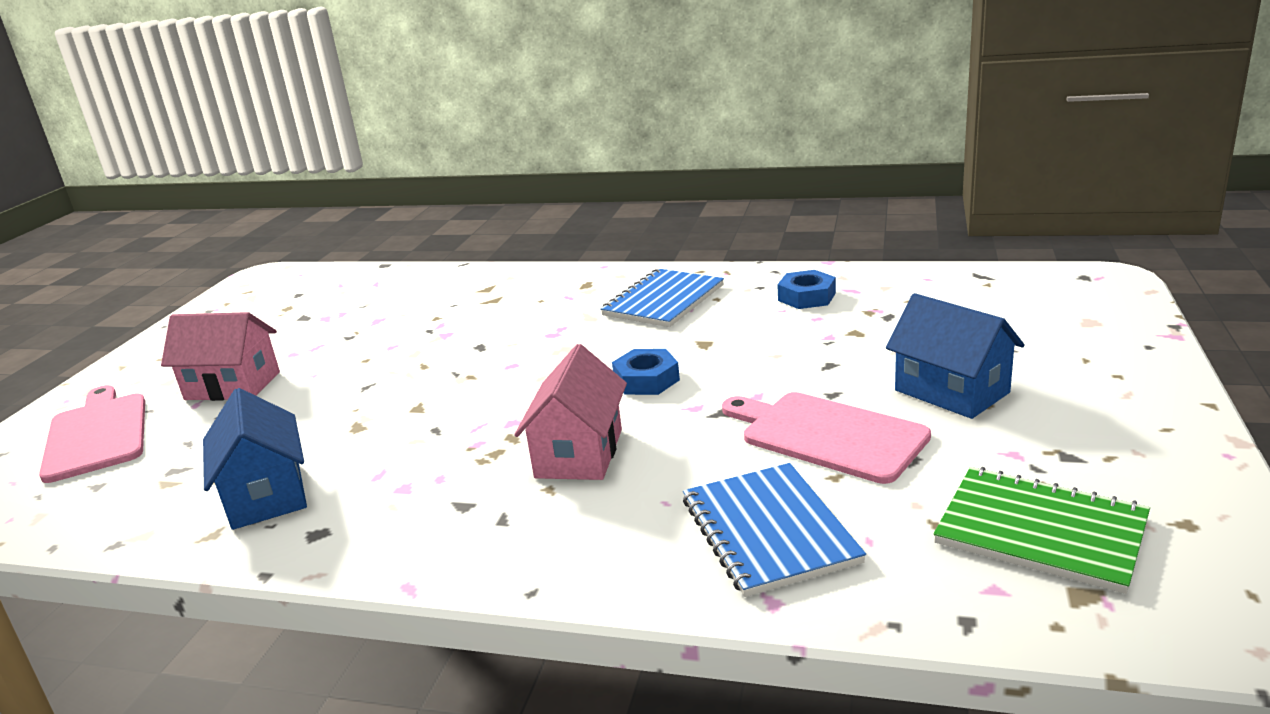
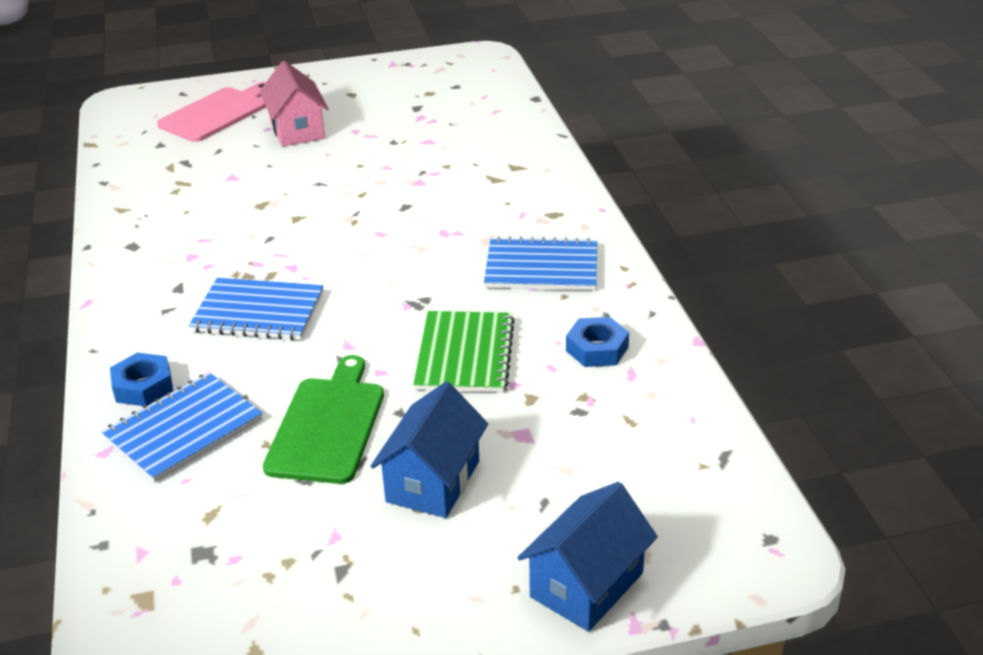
camera: 60 degrees right, 10 degrees up
blue house [203,388,307,530] -> blue house moved to [517,482,658,632]
pink house [514,344,627,480] -> blue notebook [189,278,324,340]
blue nut [612,349,680,395] -> blue nut moved to [110,353,173,406]
pink cutting board [722,392,931,484] -> green cutting board [263,355,384,484]
green notebook [933,467,1150,594] -> green notebook moved to [413,311,515,393]

